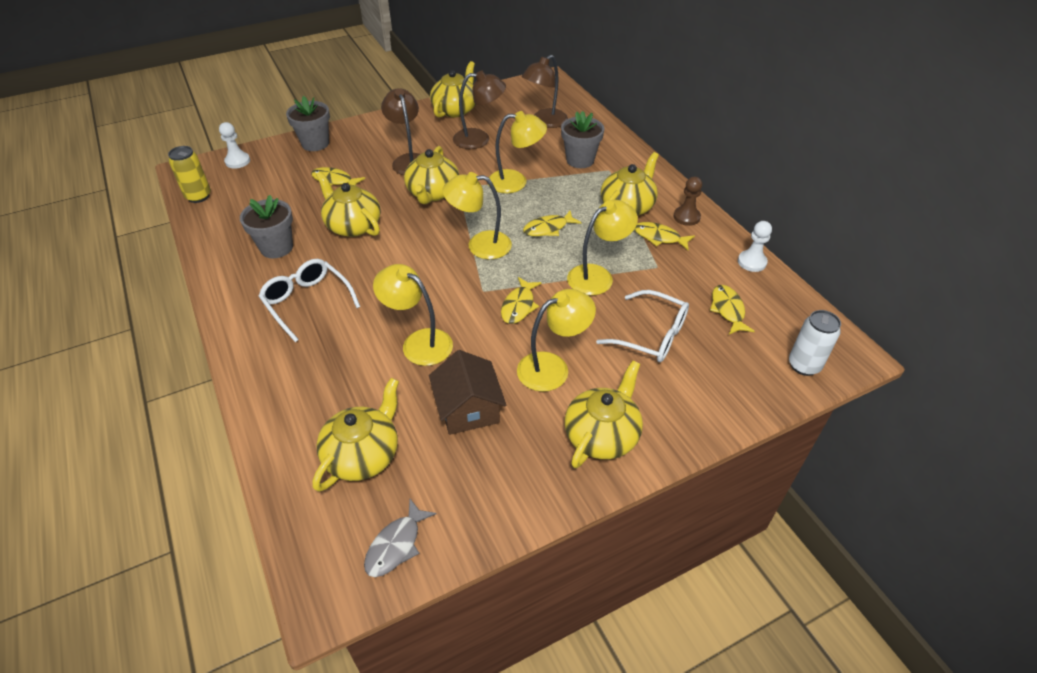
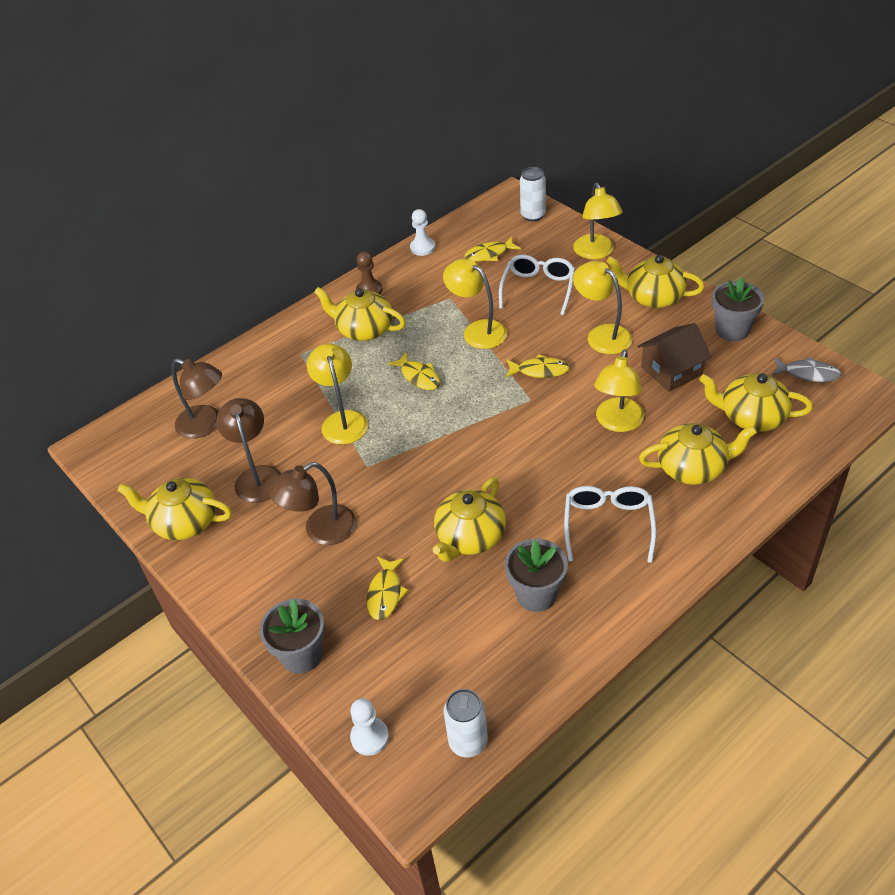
camera: 100 degrees left, 0 degrees up
yellow can [168,146,211,203] -> white can [444,689,488,757]
white glasses [259,259,360,342] -> white glasses turned 150 degrees clockwise [564,486,657,563]
yellow teapot [404,146,459,204] -> yellow teapot moved to [639,423,757,485]
yellow lamp [442,172,512,259] -> yellow lamp moved to [573,183,622,259]
grey flower pot [561,111,604,168] -> grey flower pot moved to [712,277,764,341]
yellow fish [634,222,695,250] -> none

